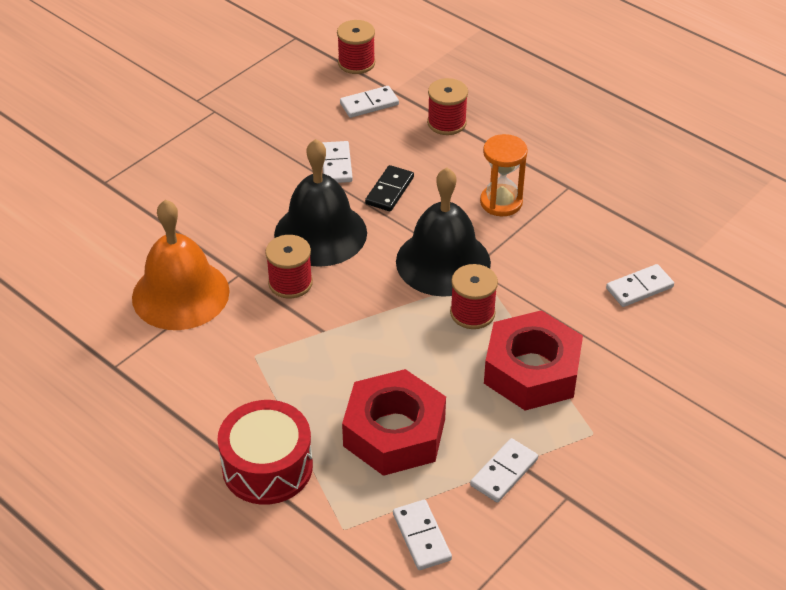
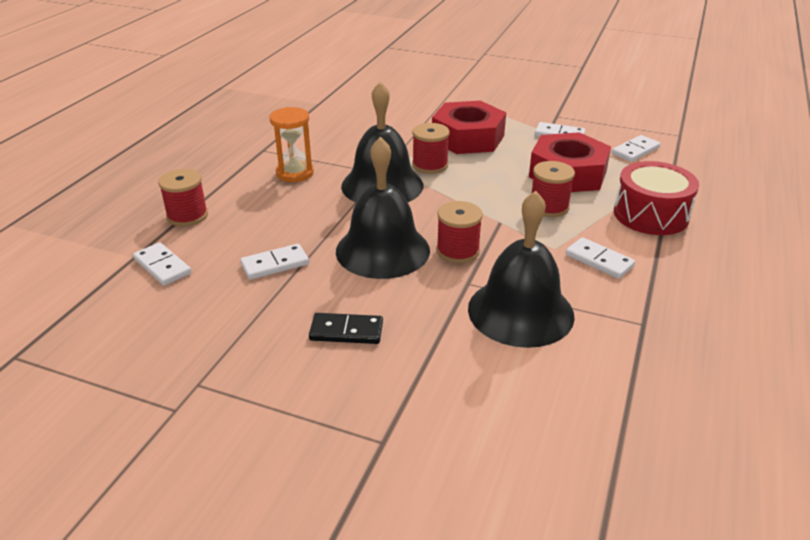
camera: 110 degrees left, 10 degrees down
orange bell [132,200,230,330] -> black bell [468,191,575,348]
red spool [337,20,375,74] -> red spool moved to [532,161,575,217]
black domino [365,165,414,211] -> black domino moved to [309,313,383,344]
white domino [606,264,674,307] -> white domino moved to [566,237,635,279]

